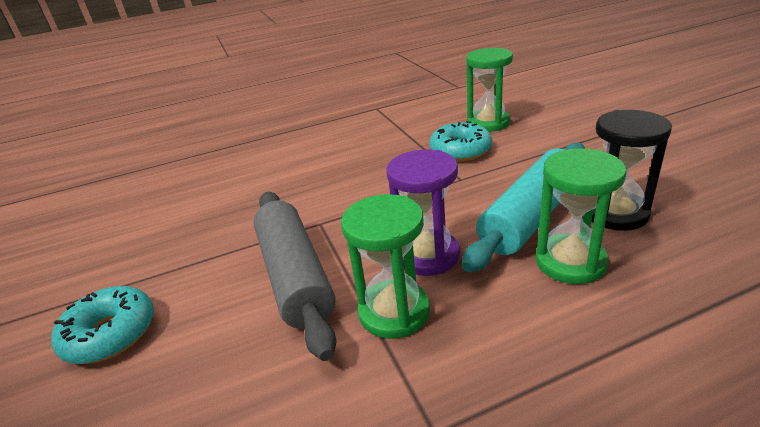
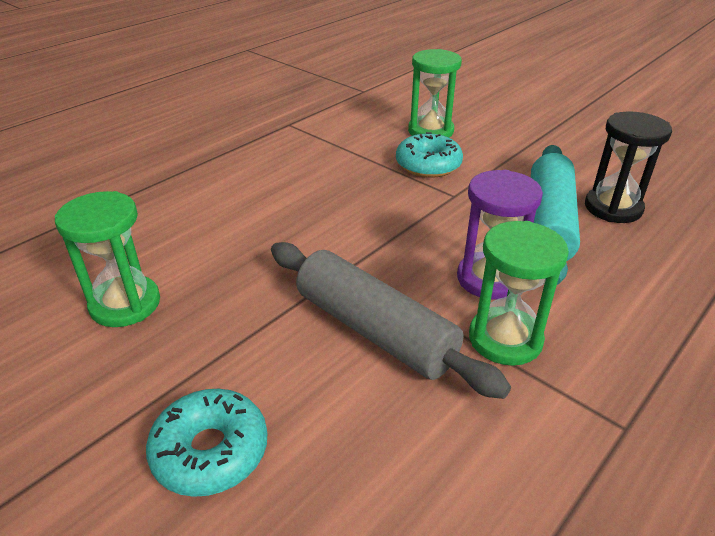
camera: 30 degrees left, 5 degrees up
green hourglass [535,148,627,284] -> green hourglass moved to [55,191,160,327]

